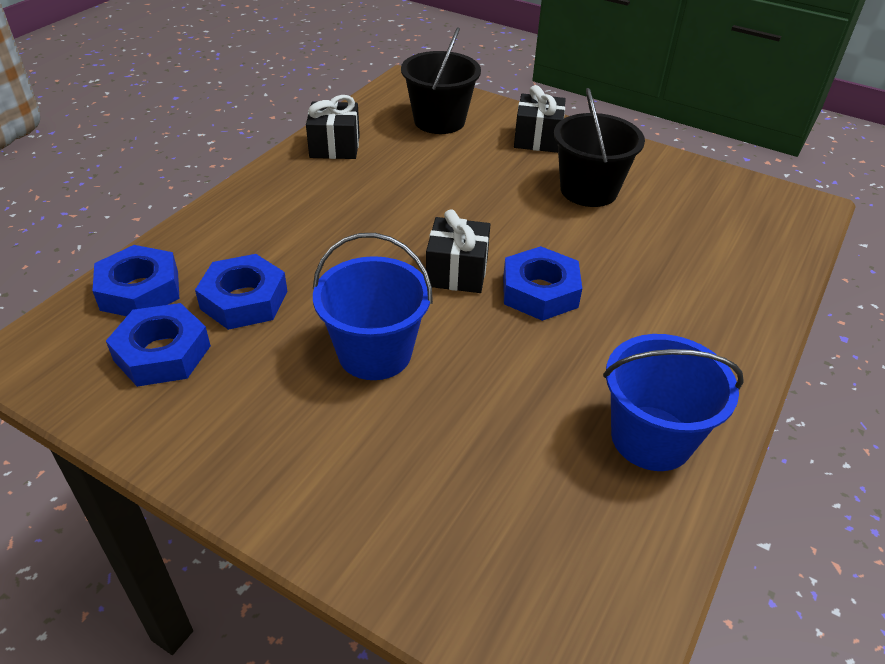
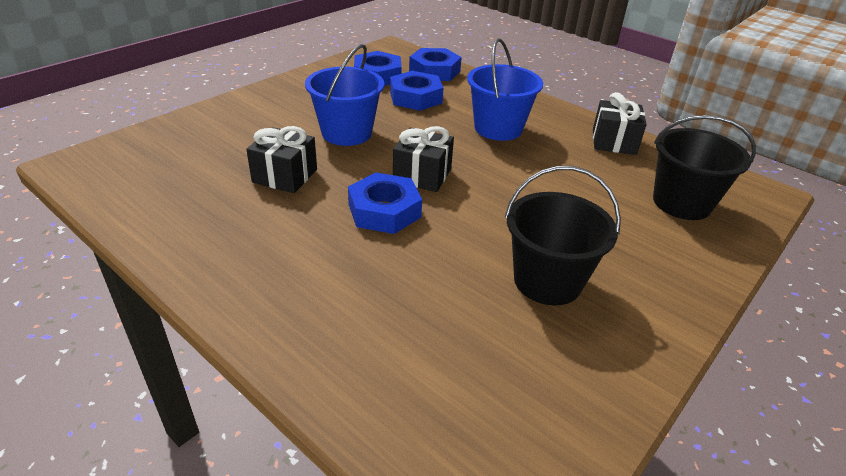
camera: 100 degrees right, 5 degrees down
black gift [514,85,566,153] -> black gift moved to [246,126,317,193]
blue bucket [603,334,744,471] -> blue bucket moved to [467,38,543,141]

